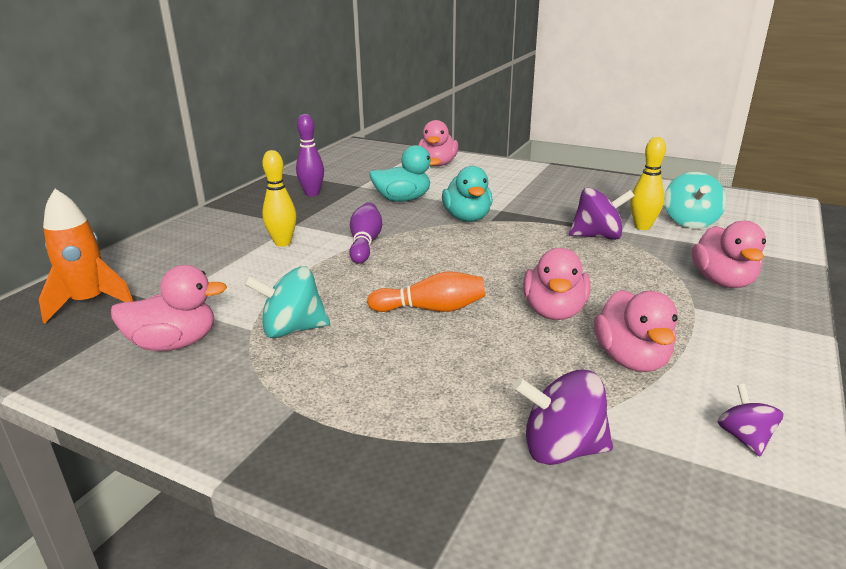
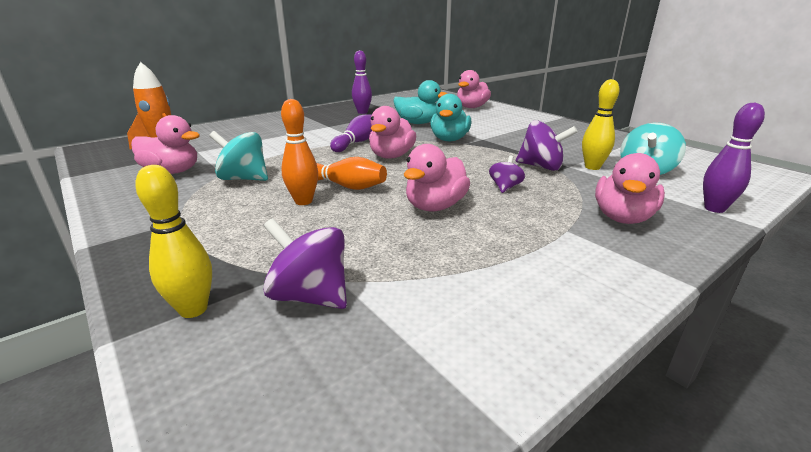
camera: 25 degrees right, 0 degrees up
yellow bowling pin [262,150,297,247] -> yellow bowling pin moved to [135,165,212,318]
pink duck [594,290,678,372] -> pink duck moved to [369,106,416,159]
purple spinning top [718,384,783,456] -> purple spinning top moved to [489,156,525,193]
none -> orange bowling pin [281,99,318,205]
none -> purple bowling pin [703,103,765,213]

